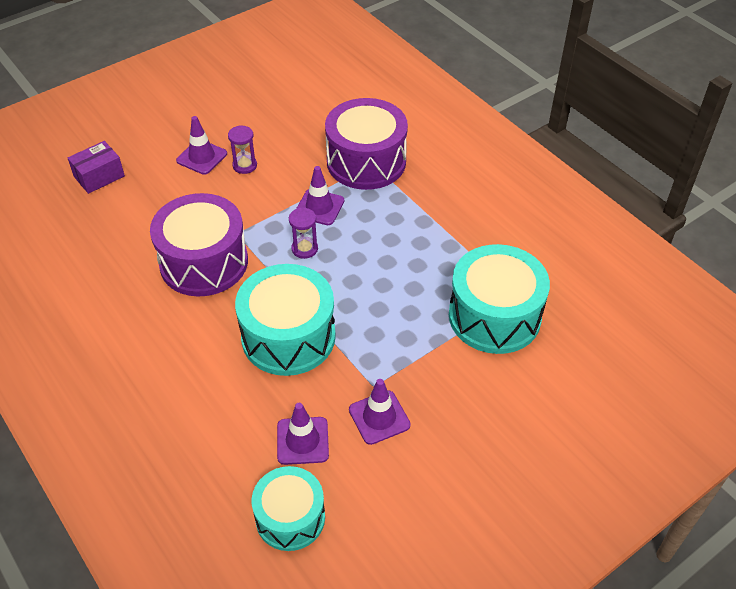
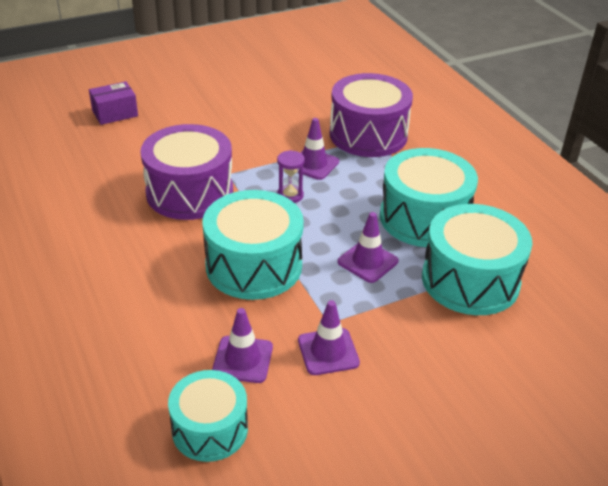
camera: 10 degrees right, 10 degrees down
purple traffic cone [176,116,227,175] -> purple traffic cone moved to [338,212,399,283]
purple hourglass [228,125,257,174] -> none
none -> turquoise drum [380,148,478,247]

